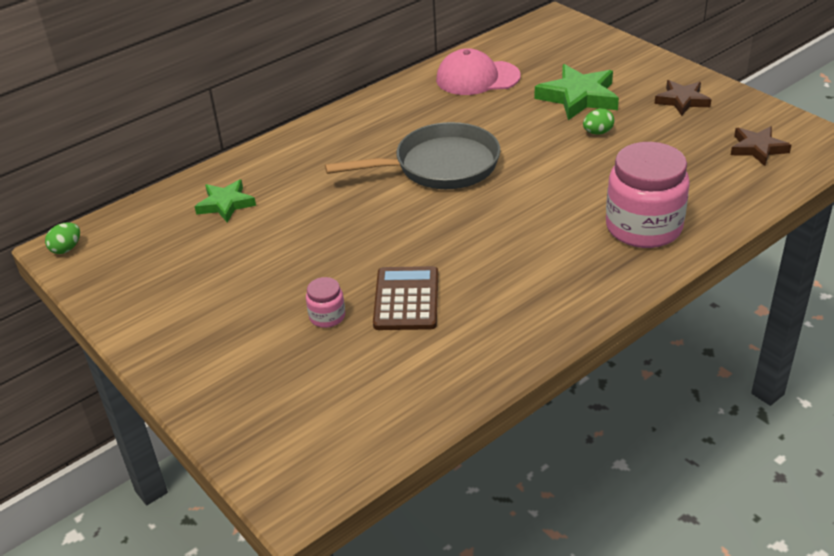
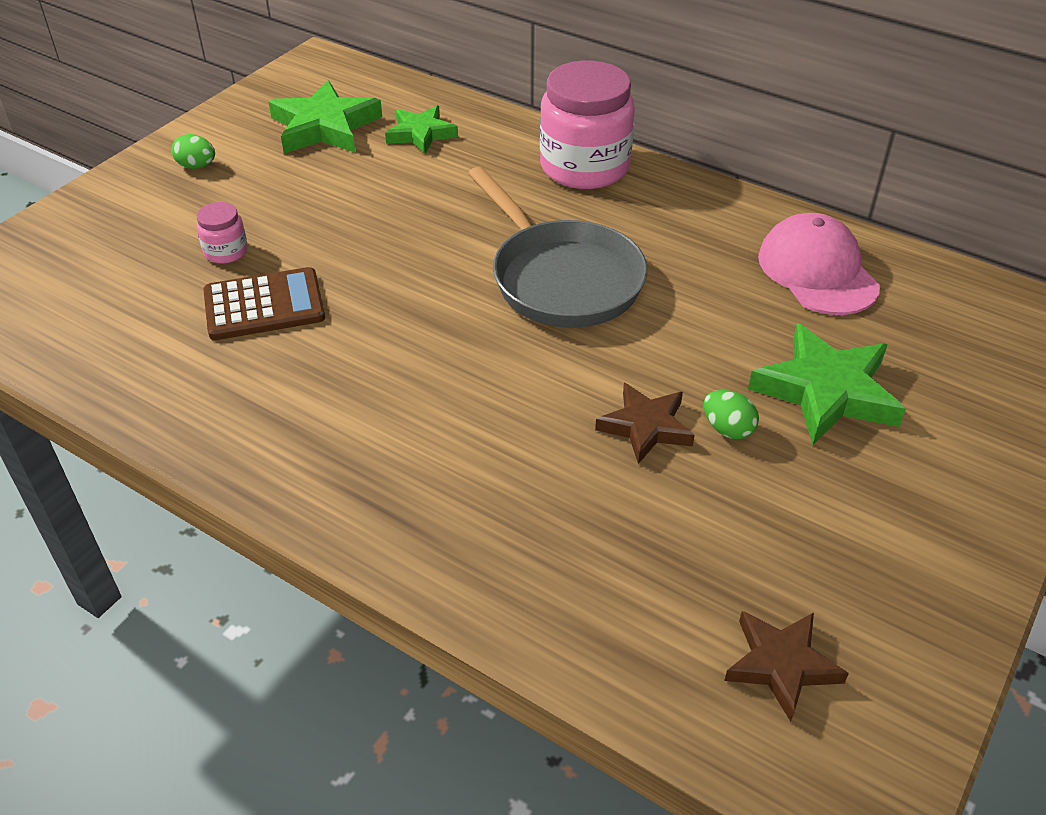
camera: 70 degrees right, 5 degrees up
green egg [45,222,80,254] -> green egg moved to [171,134,215,169]
pink jar [606,142,690,248] -> pink jar moved to [540,61,635,189]
brown star [655,80,711,116] -> brown star moved to [595,383,695,464]
none -> green star [268,80,382,153]

